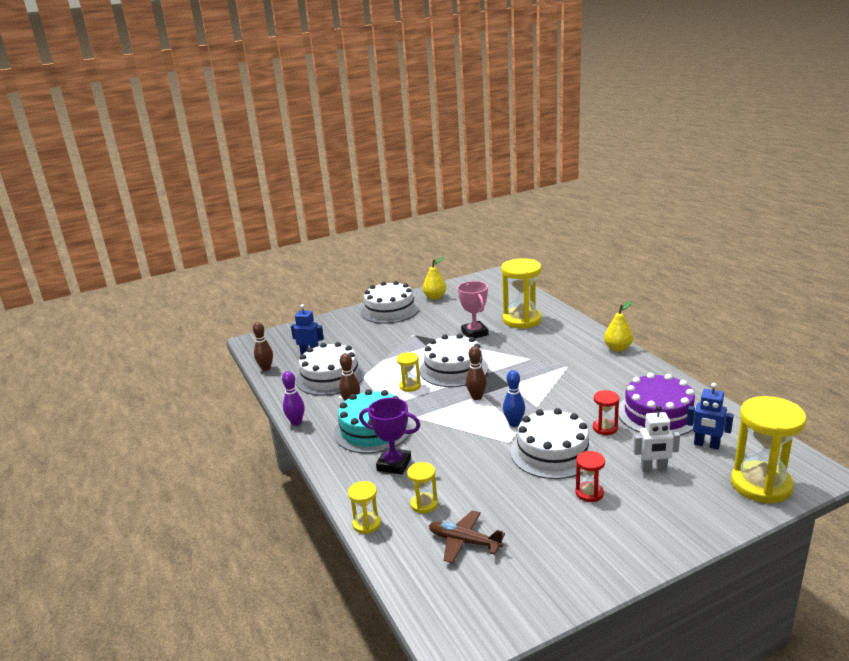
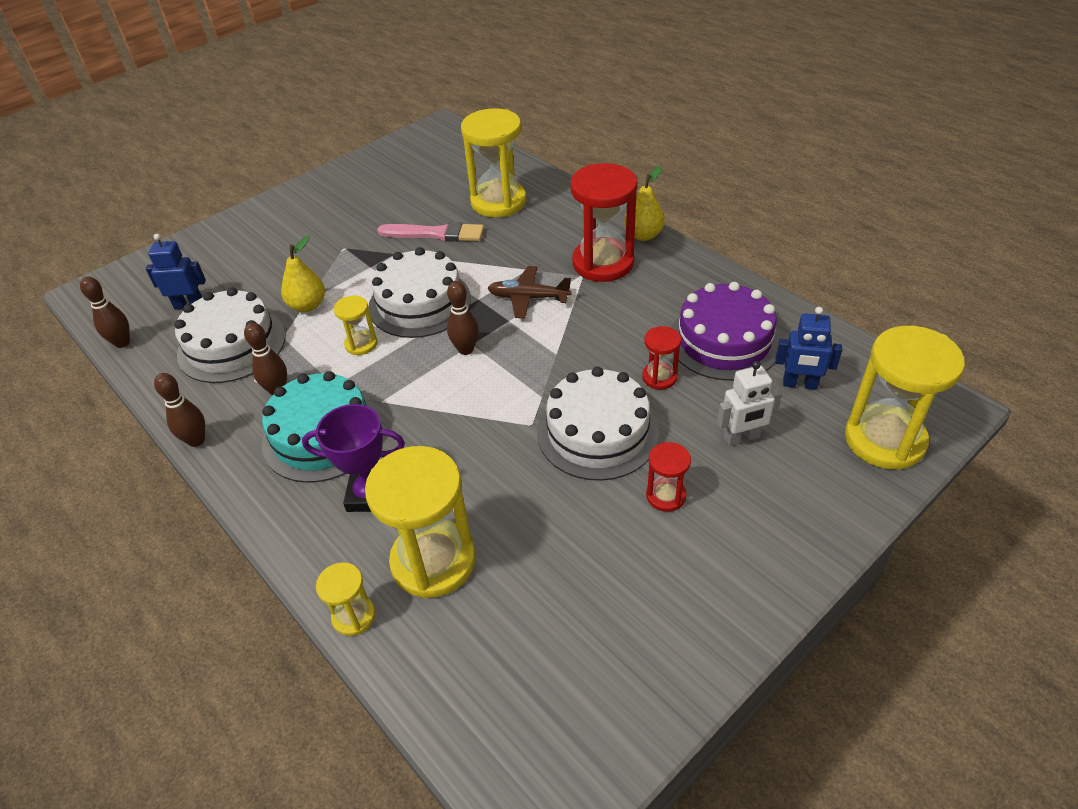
camera: 15 degrees left, 20 degrees up
purple bowling pin [282,371,305,426] -> brown bowling pin [154,373,205,447]
white cake [361,281,419,324] -> none
yellow hourglass [407,462,438,513] -> yellow hourglass [365,446,476,598], size x2.05
yellow pear [423,257,446,300] -> yellow pear moved to [281,236,325,312]
brown plane [429,510,505,563] -> brown plane moved to [488,266,571,319]
pink trophy [458,281,489,338] -> pink brush [377,222,484,242]
blue bowling pin [503,370,525,427] -> none
none -> red hourglass [570,163,638,282]

